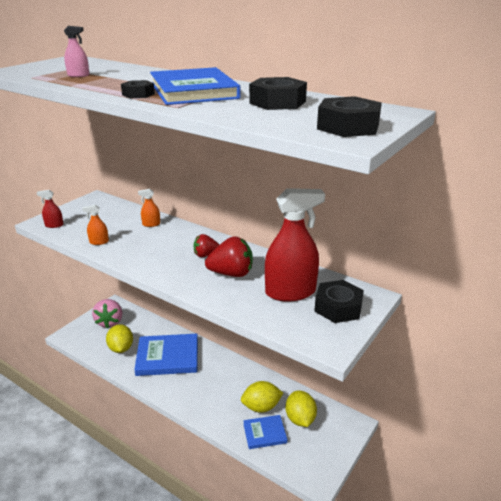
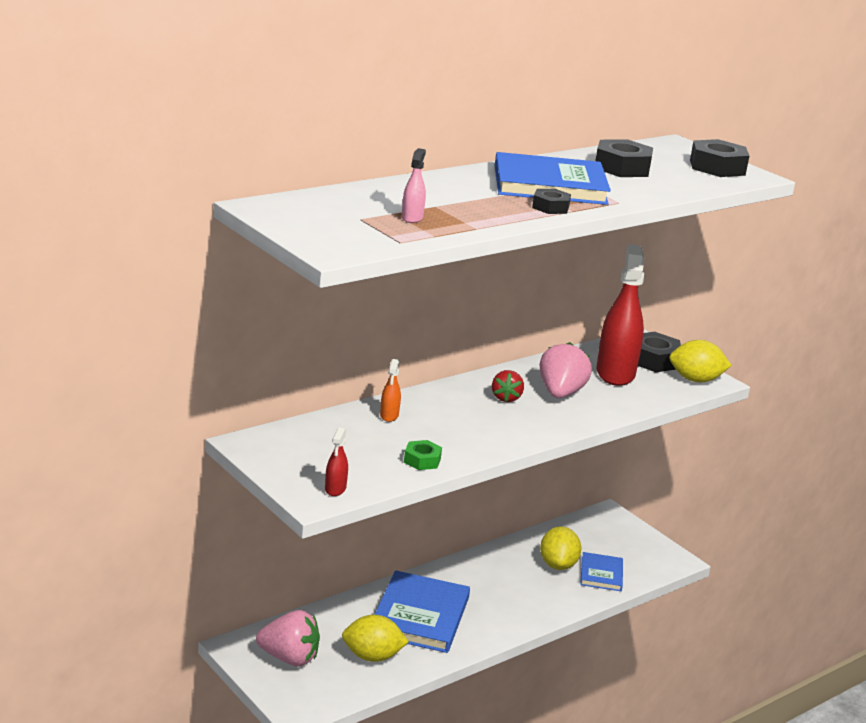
camera: 75 degrees left, 5 degrees down
orange spray bottle [82,205,109,245] -> green nut [404,440,442,470]
red strawberry [205,236,253,277] -> pink strawberry [540,342,592,398]
yellow lemon [285,391,317,427] -> yellow lemon moved to [669,340,732,383]

